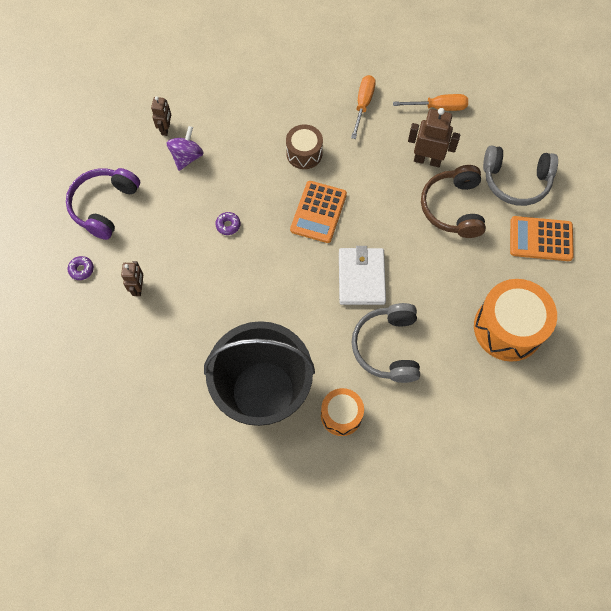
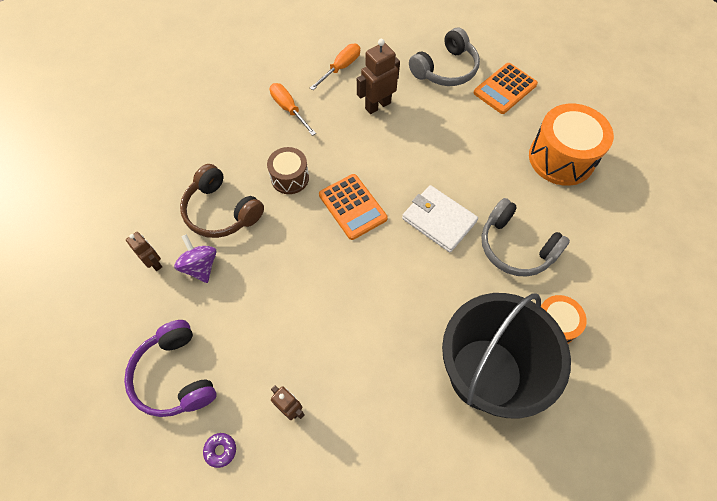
camera: 50 degrees left, 5 degrees down
purple donut [215,212,241,235] -> none
brown headphones [421,165,486,238] -> brown headphones moved to [180,164,264,238]

